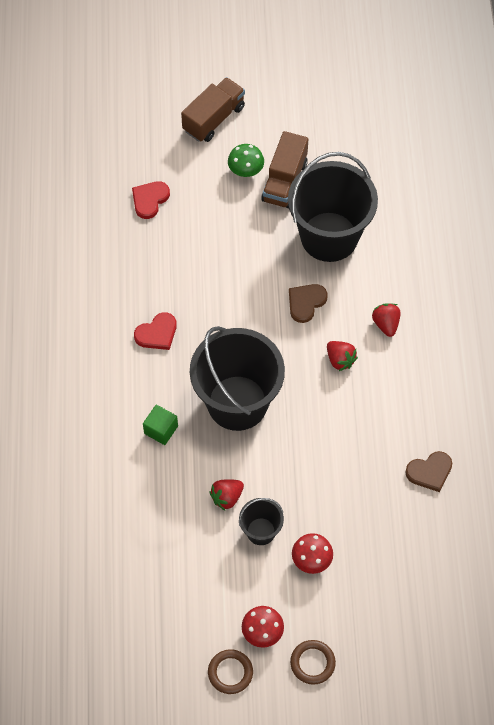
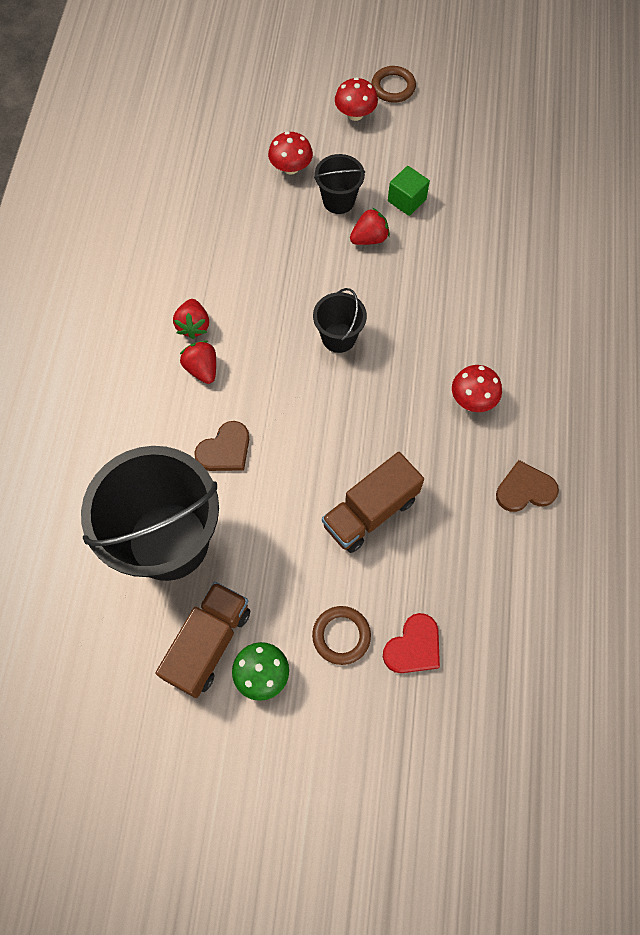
camera: 170 degrees left, 5 degrees up
red heart [134,312,177,350] -> none
green cube [143,404,178,445] -> green cube moved to [388,166,430,216]
brown truck [181,77,245,142] -> brown truck moved to [322,452,424,553]
black bucket [190,326,285,431] -> black bucket [313,288,367,353], size x0.46
brown ring [290,640,336,685] -> brown ring moved to [312,606,371,665]
red strawberry [372,303,400,337] -> red strawberry moved to [173,299,209,339]
brown heart [405,451,452,492] -> brown heart moved to [496,460,559,512]
none -> red mushroom [452,365,502,412]

